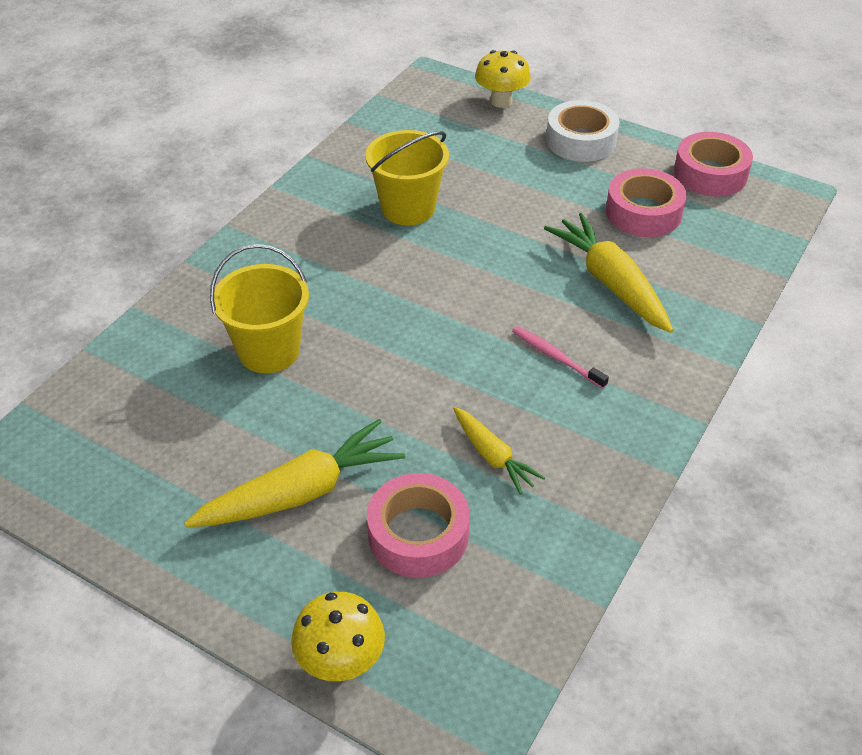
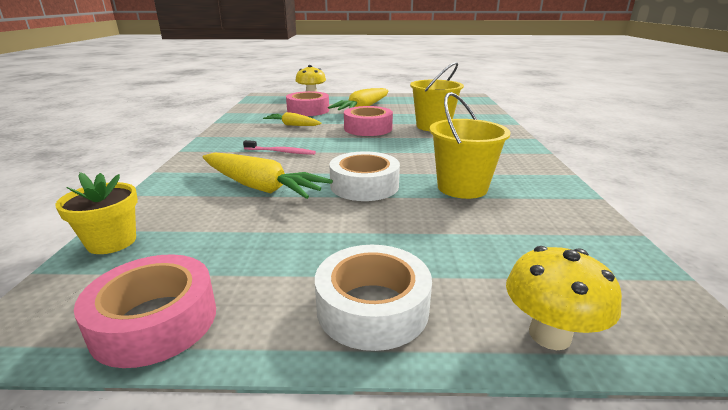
camera: 150 degrees right, 20 degrees down
pink tape [606,168,687,237] -> pink tape moved to [344,106,393,136]
none -> yellow flower pot [55,172,138,254]
none -> white tape [329,151,400,201]

